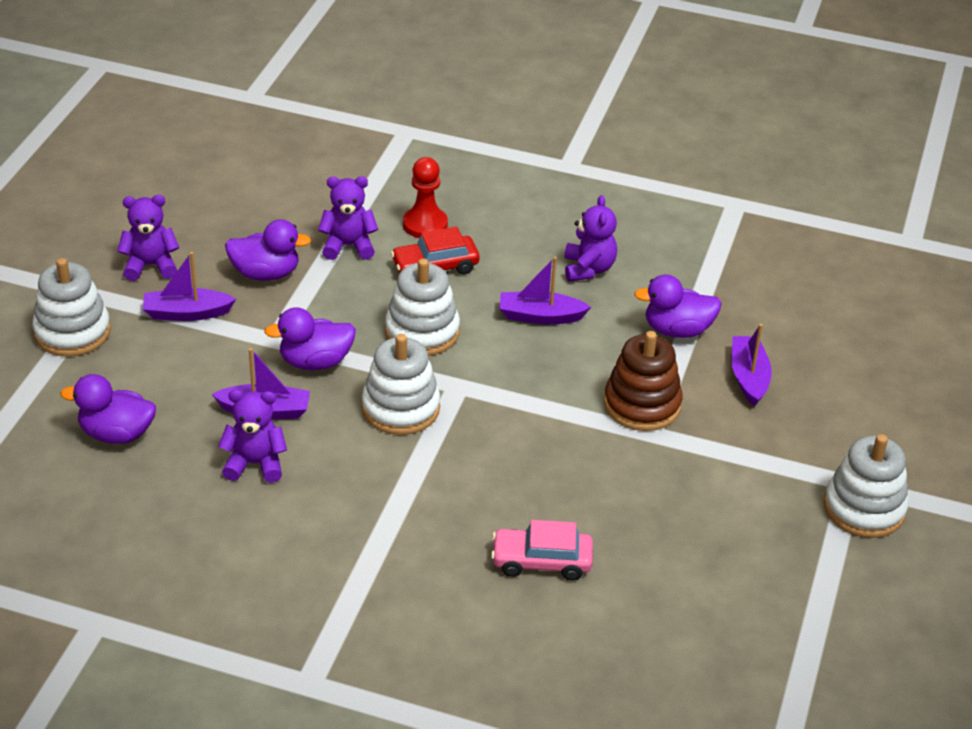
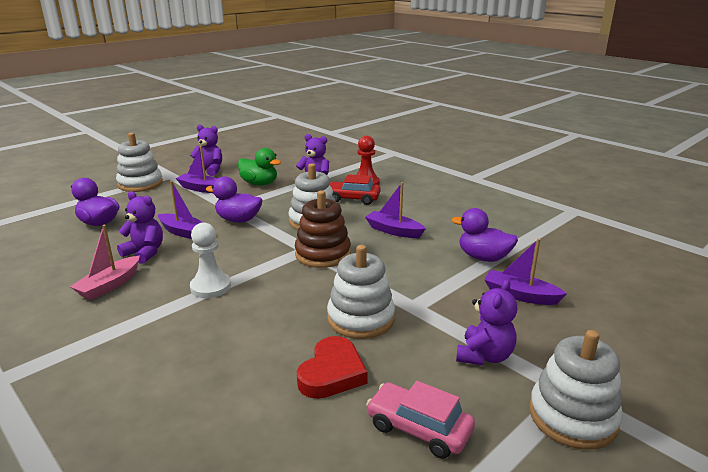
camera: 30 degrees right, 15 degrees down
purple duck [225,219,311,281] -> green duck [238,148,281,185]
white stacking toy [362,334,440,435] -> white stacking toy moved to [327,245,395,339]
pink car [491,520,593,581] -> pink car moved to [366,381,475,459]
purple teddy bear [564,195,617,282] -> purple teddy bear moved to [456,279,517,366]
brown stacking toy [604,331,683,431] -> brown stacking toy moved to [295,190,351,268]
purple boat [731,324,772,407] -> purple boat turned 90 degrees counterclockwise [484,239,567,305]
none -> pink boat [70,225,140,300]
none -> white pawn [190,223,231,298]
none -> red heart [297,336,368,399]

